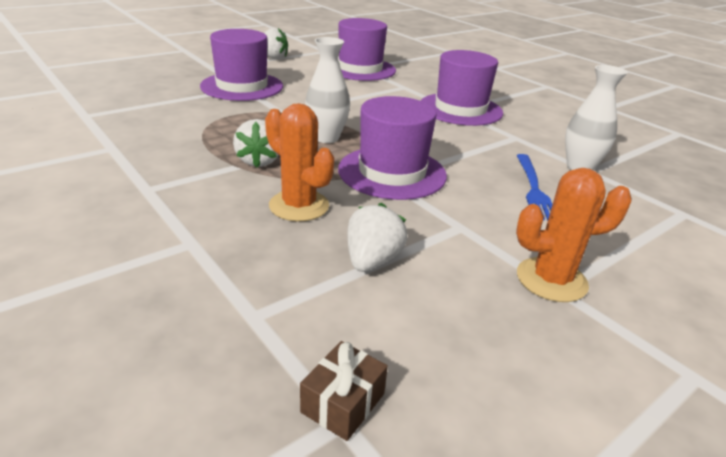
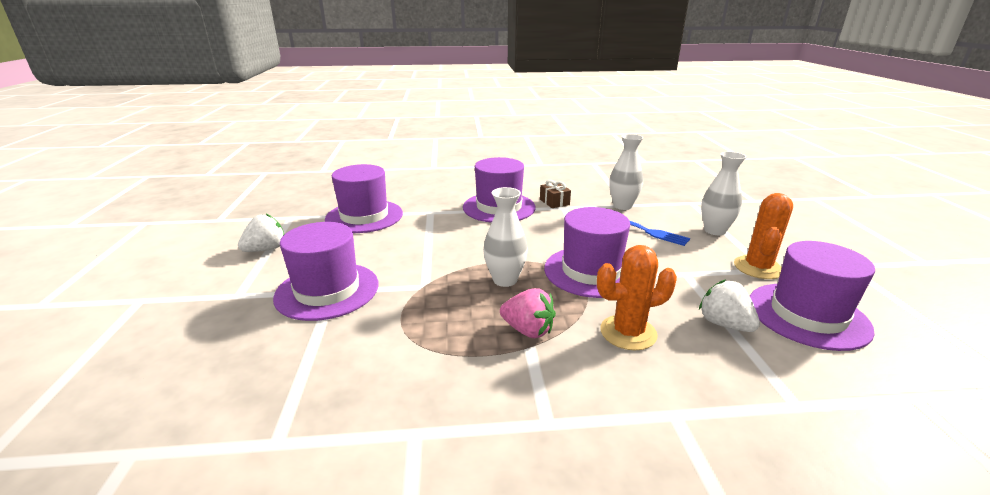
camera: 55 degrees left, 5 degrees down
white strawberry [233,119,279,167] -> pink strawberry [500,288,556,338]
brown gift [300,341,388,441] -> brown gift moved to [540,180,571,208]
none -> white vase [701,152,747,235]
none -> purple hat [750,241,875,351]

